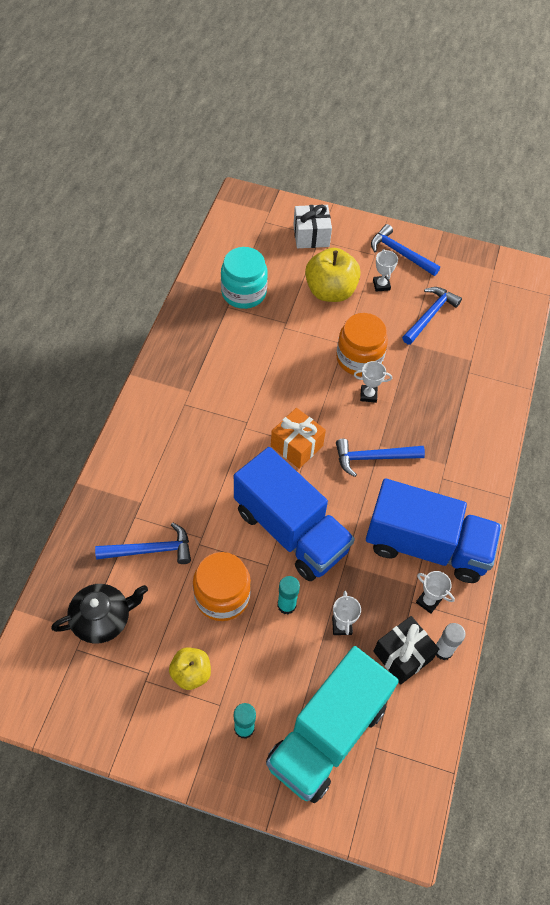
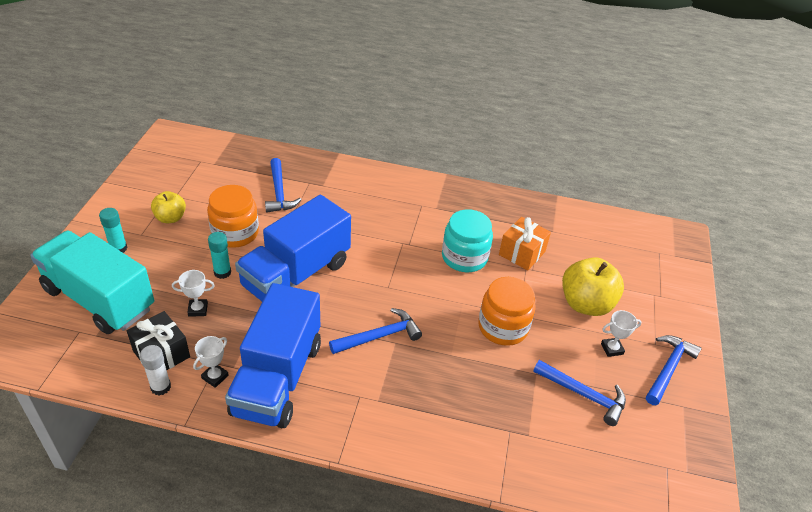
camera: 85 degrees right, 15 degrees down
black teapot [51,584,148,644] -> none
turquoise jar [221,247,268,309] -> turquoise jar moved to [442,209,493,272]
orange gift [271,408,326,469] -> orange gift moved to [499,217,551,271]
white gift [293,205,332,248] -> none
blue hammer [336,439,425,477] -> blue hammer turned 75 degrees clockwise [329,308,422,354]
white trophy [354,361,392,403] -> none

